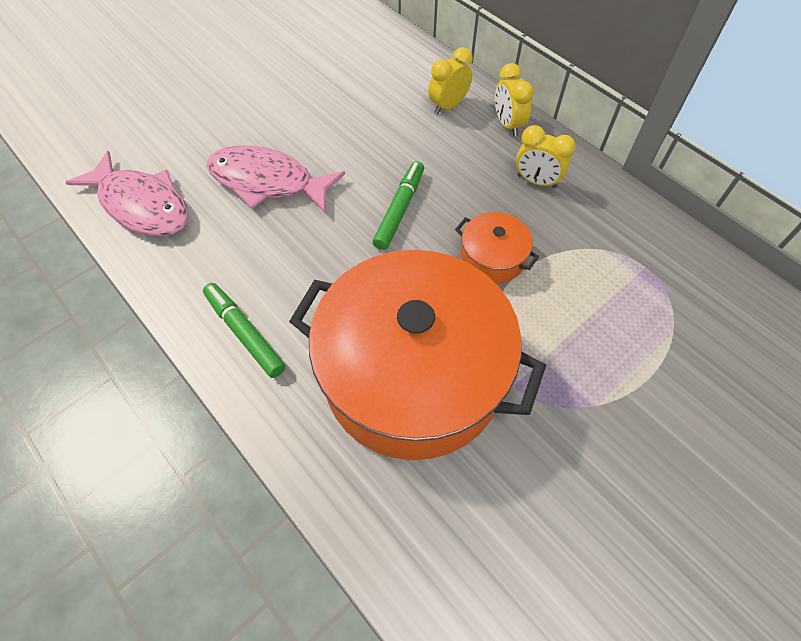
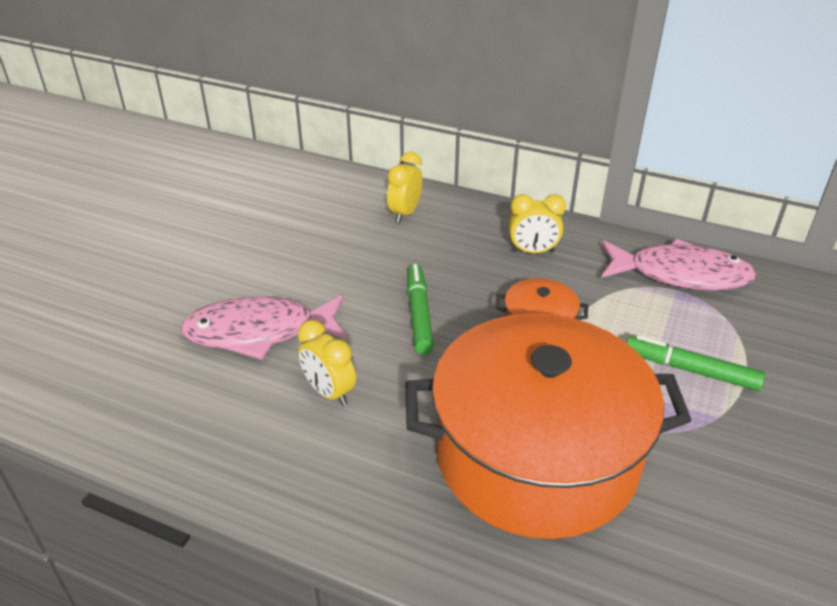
camera: 25 degrees left, 20 degrees down
pink fish [65,151,189,236] -> pink fish moved to [602,238,756,290]
green marker [203,283,285,378] -> green marker moved to [626,335,765,391]
yellow clock [495,63,534,136] -> yellow clock moved to [298,320,356,406]

